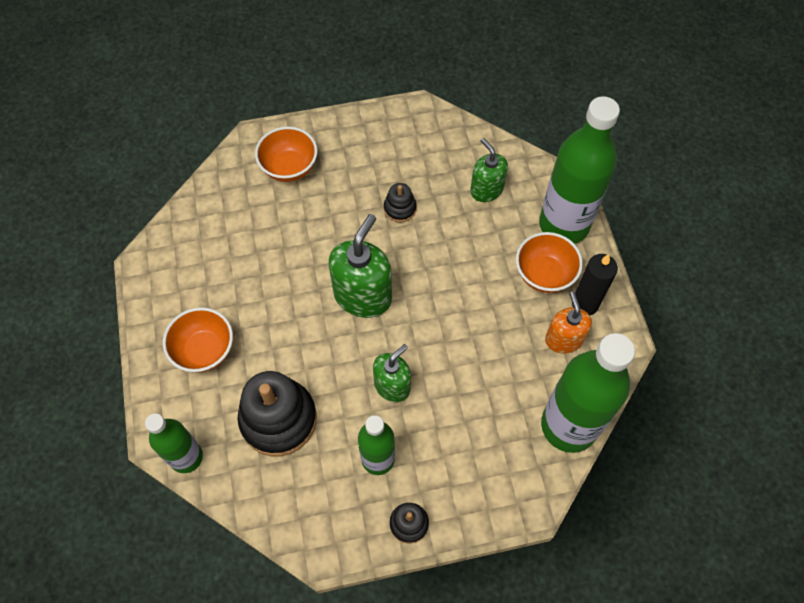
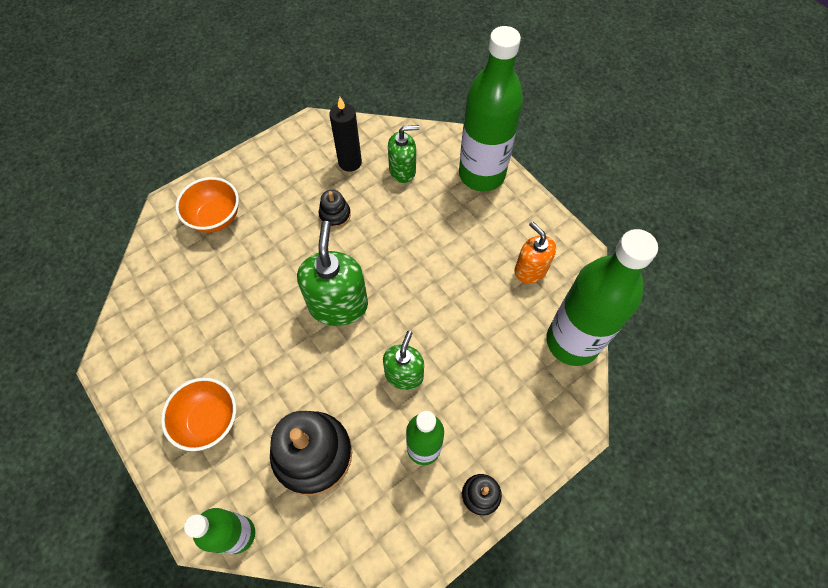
camera: 25 degrees left, 0 degrees up
green soap dispenser [470,138,508,202] -> green soap dispenser turned 135 degrees clockwise [388,125,419,183]
orange bowl [516,232,583,293] -> none
black candle [572,254,618,315] -> black candle moved to [329,97,362,172]

